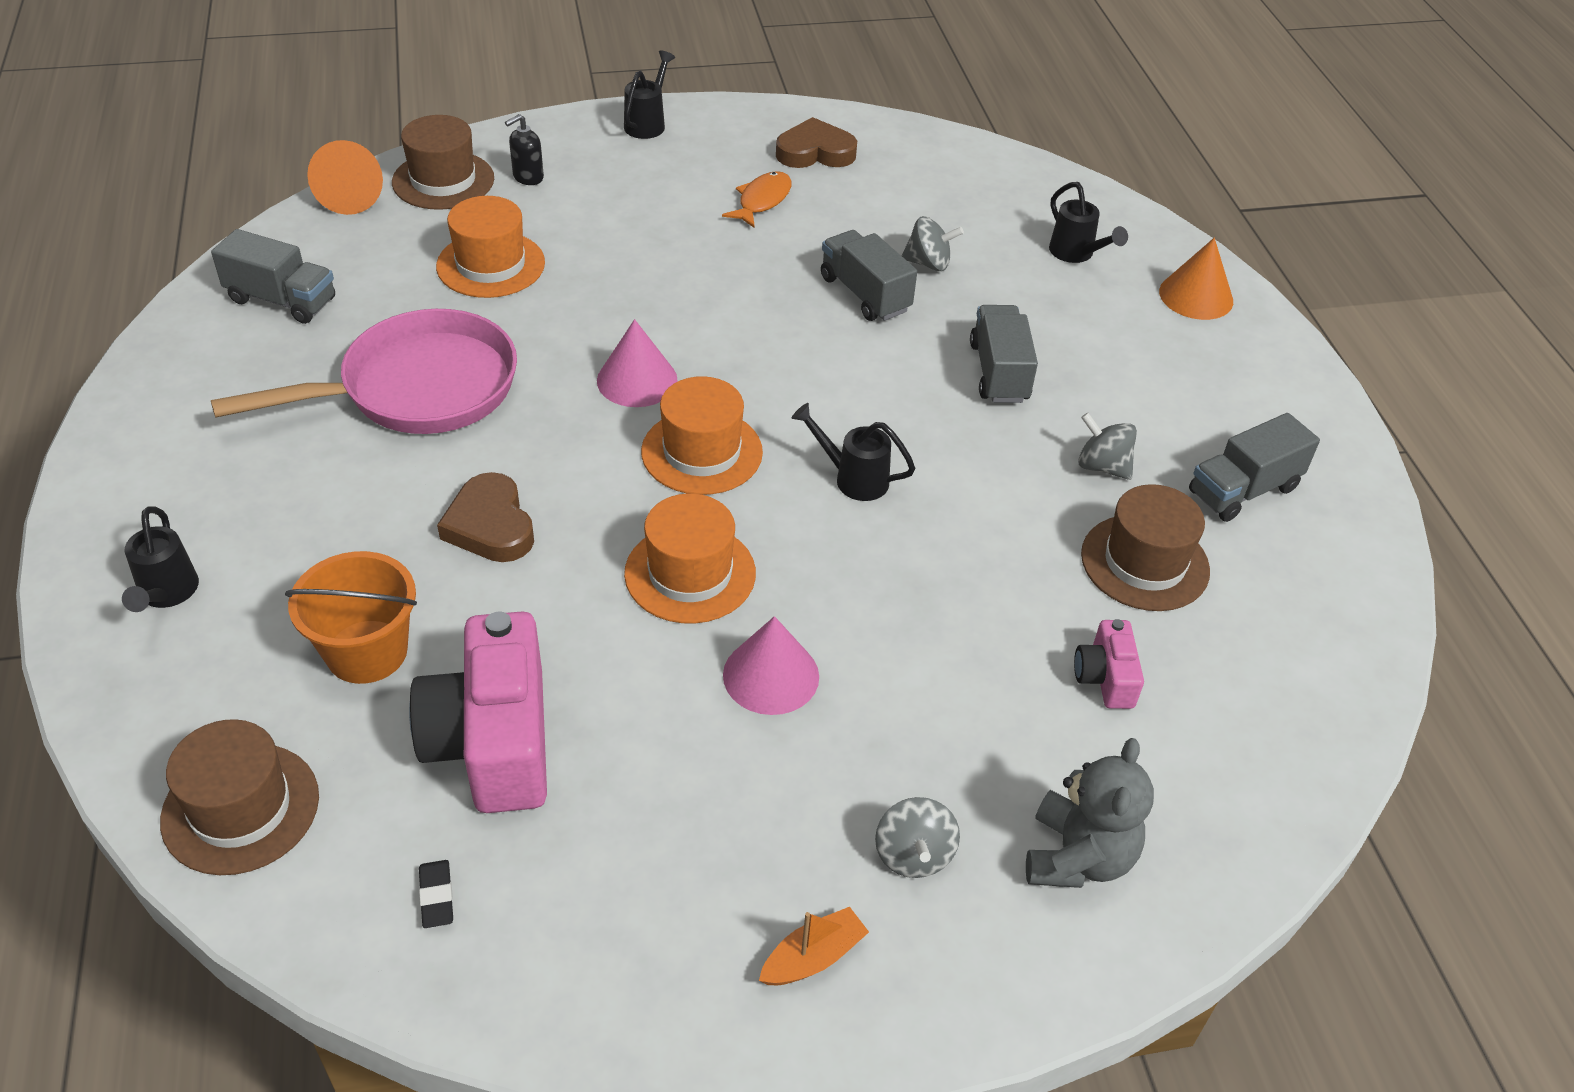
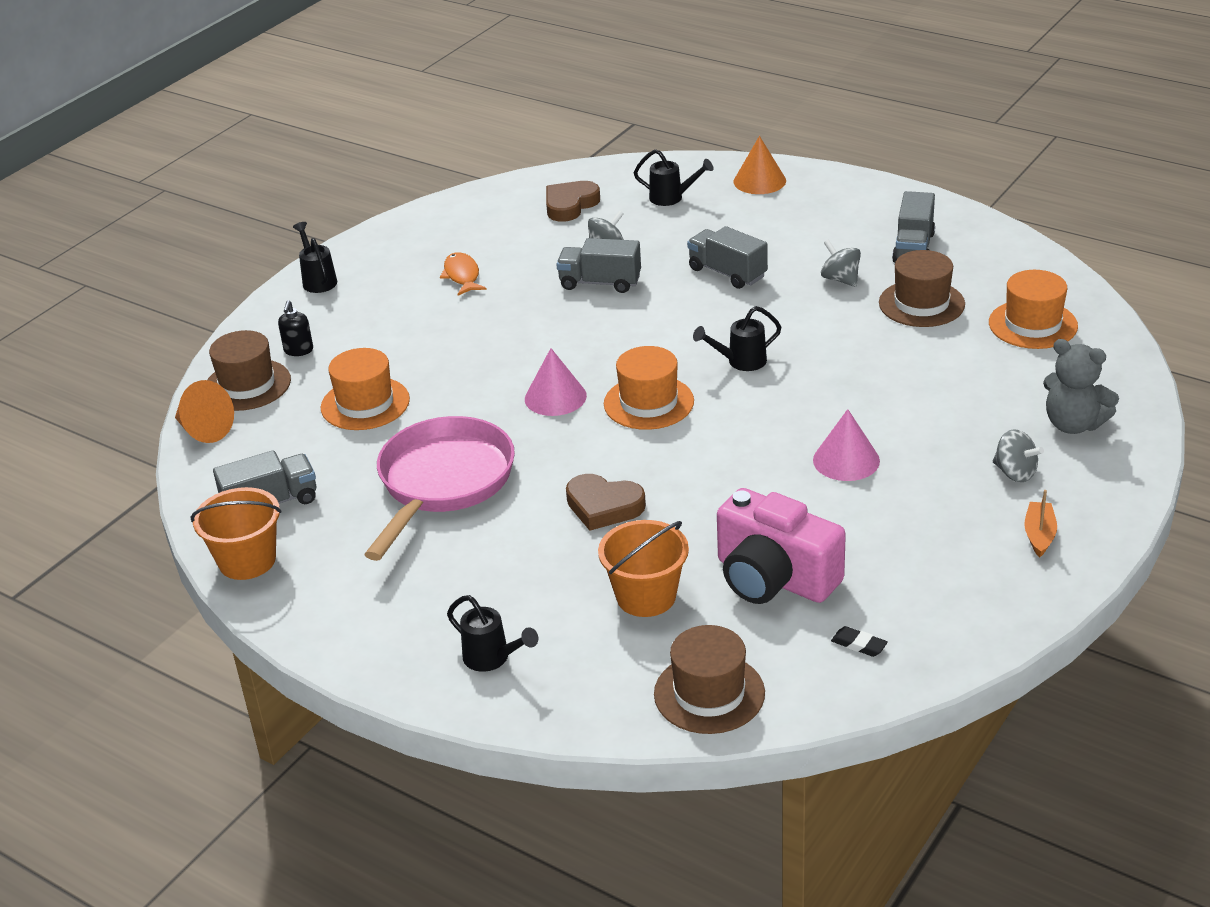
camera: 40 degrees left, 10 degrees down
orange hat [624,493,756,624] -> orange hat moved to [989,270,1078,349]
brown heart [776,117,857,168] -> brown heart moved to [546,181,600,222]
grey teddy bear [1026,738,1154,888] -> grey teddy bear turned 150 degrees clockwise [1043,339,1119,434]
pink camera [1074,619,1144,709] -> none
grey spinning top [1078,413,1137,480] -> grey spinning top turned 60 degrees clockwise [821,240,861,287]
none -> orange bucket [191,487,282,580]

